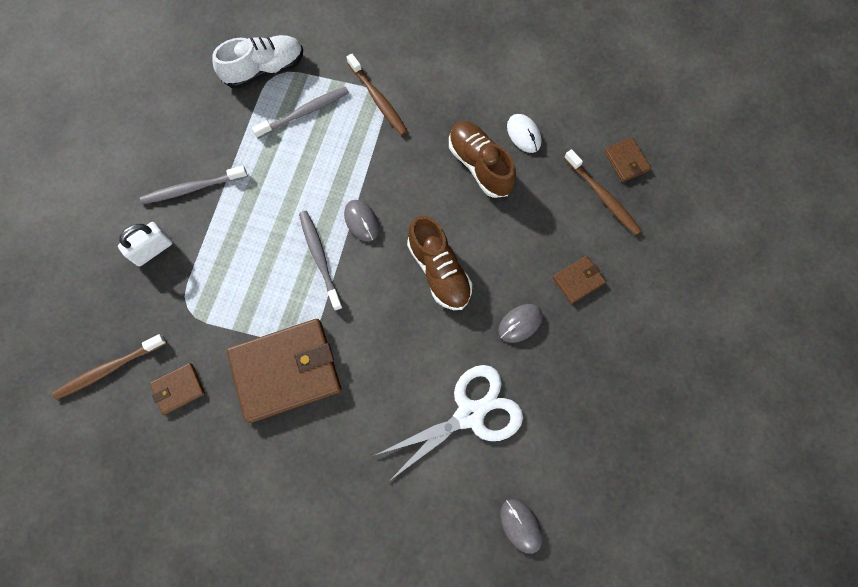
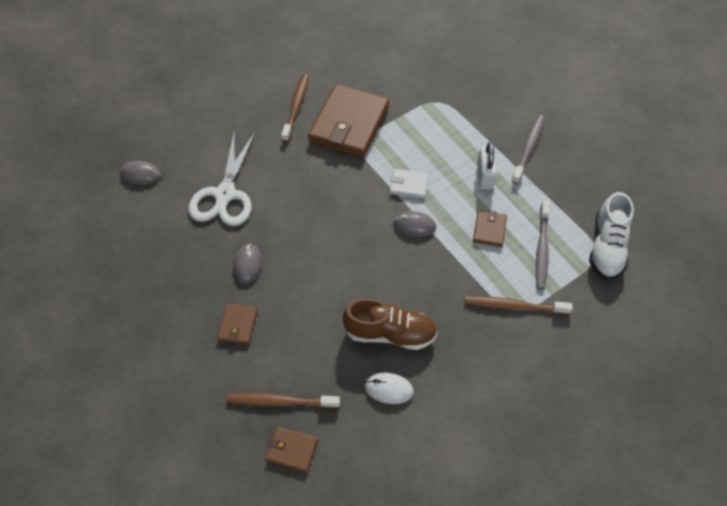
camera: 130 degrees right, 15 degrees down
brown toothbrush [52,334,167,400] -> brown toothbrush moved to [281,74,309,142]
white padlock [118,222,172,266] -> white padlock moved to [477,142,497,190]
brown wallet [150,363,205,415] -> brown wallet moved to [473,210,507,247]
grey toothbrush [299,211,343,311] -> white wallet [390,169,429,199]
brown shoe [407,215,472,310] -> none

